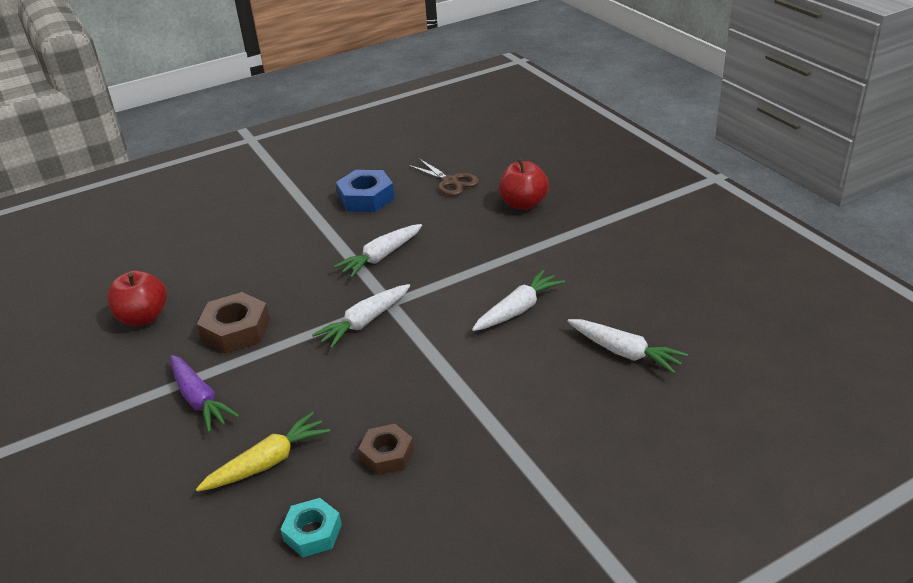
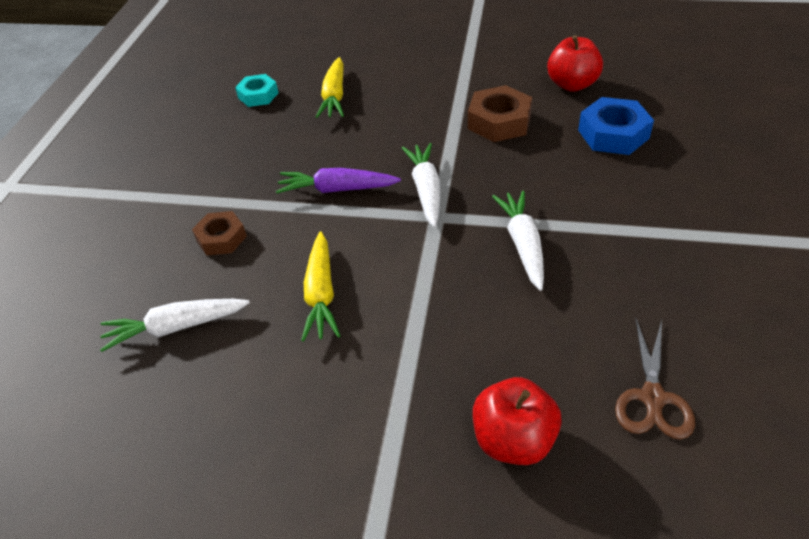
camera: 130 degrees right, 10 degrees up
purple carrot [170,355,240,432] -> purple carrot moved to [276,168,401,194]
blue nut [336,170,395,212] -> blue nut moved to [578,97,654,155]
brown nut [358,424,414,475] -> brown nut moved to [192,211,247,256]
brown scissors [408,159,479,196] -> brown scissors turned 75 degrees counterclockwise [615,319,695,440]
white carrot [472,270,565,331] -> yellow carrot [301,232,340,342]

